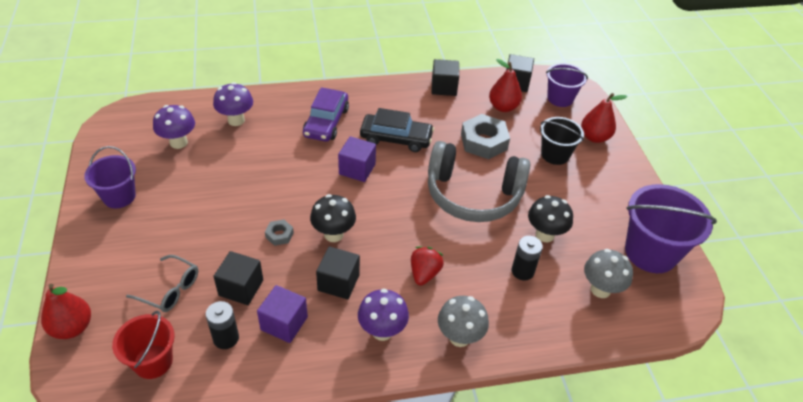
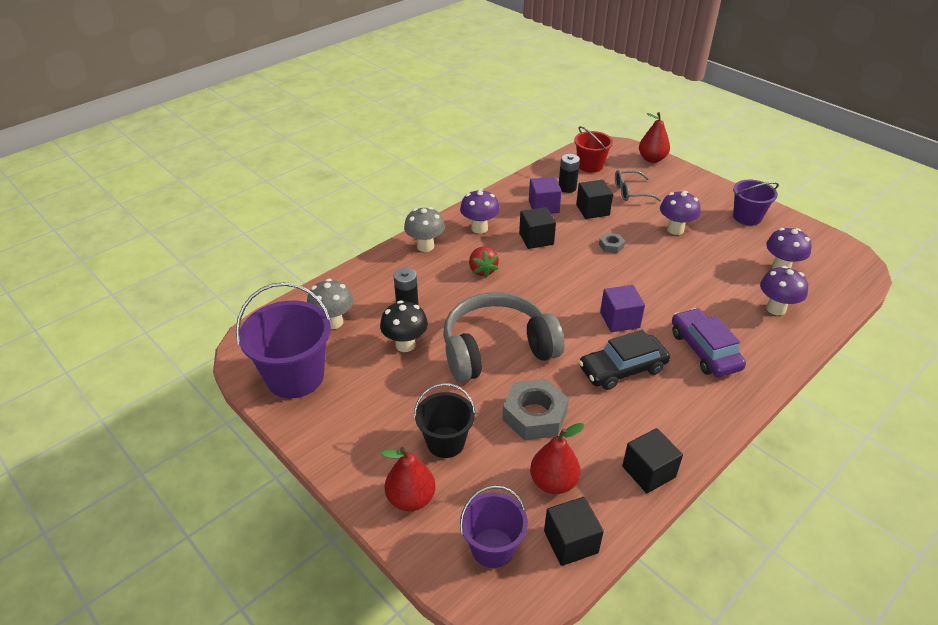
camera: 150 degrees right, 5 degrees down
black mushroom [310,194,356,242] -> none
none -> purple mushroom [660,191,700,235]

